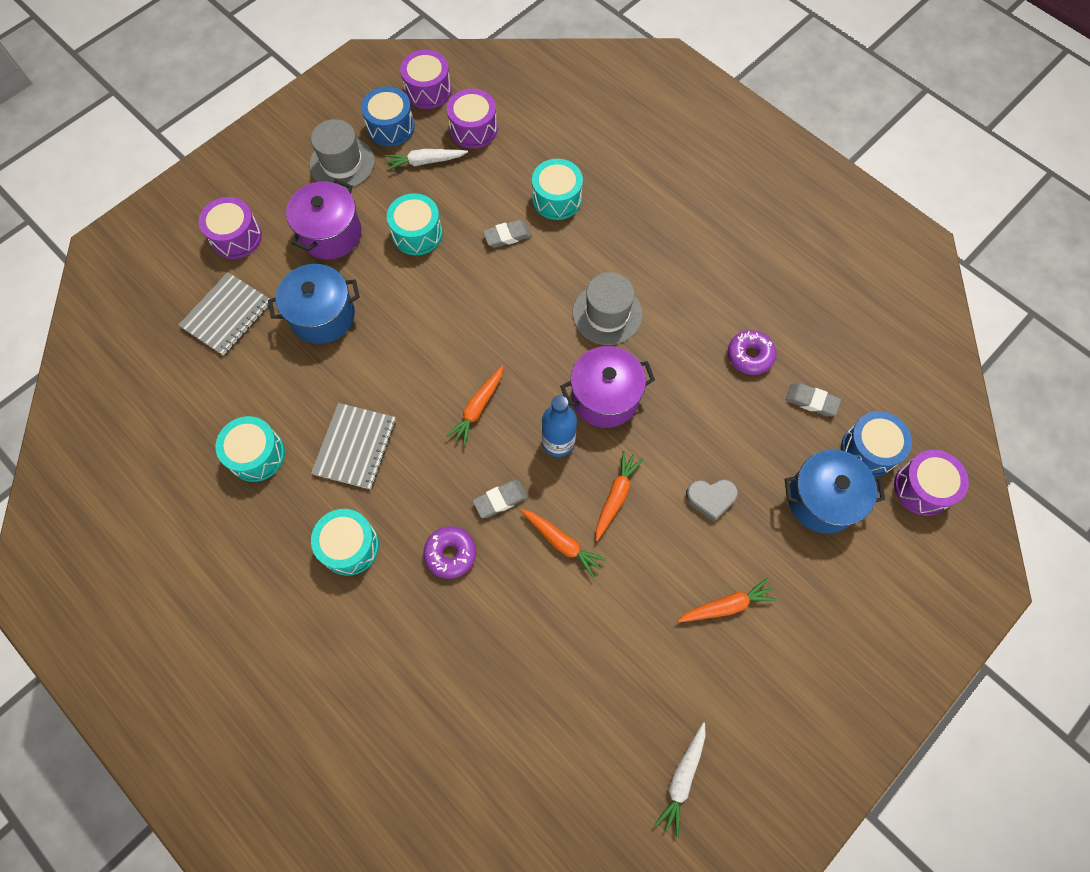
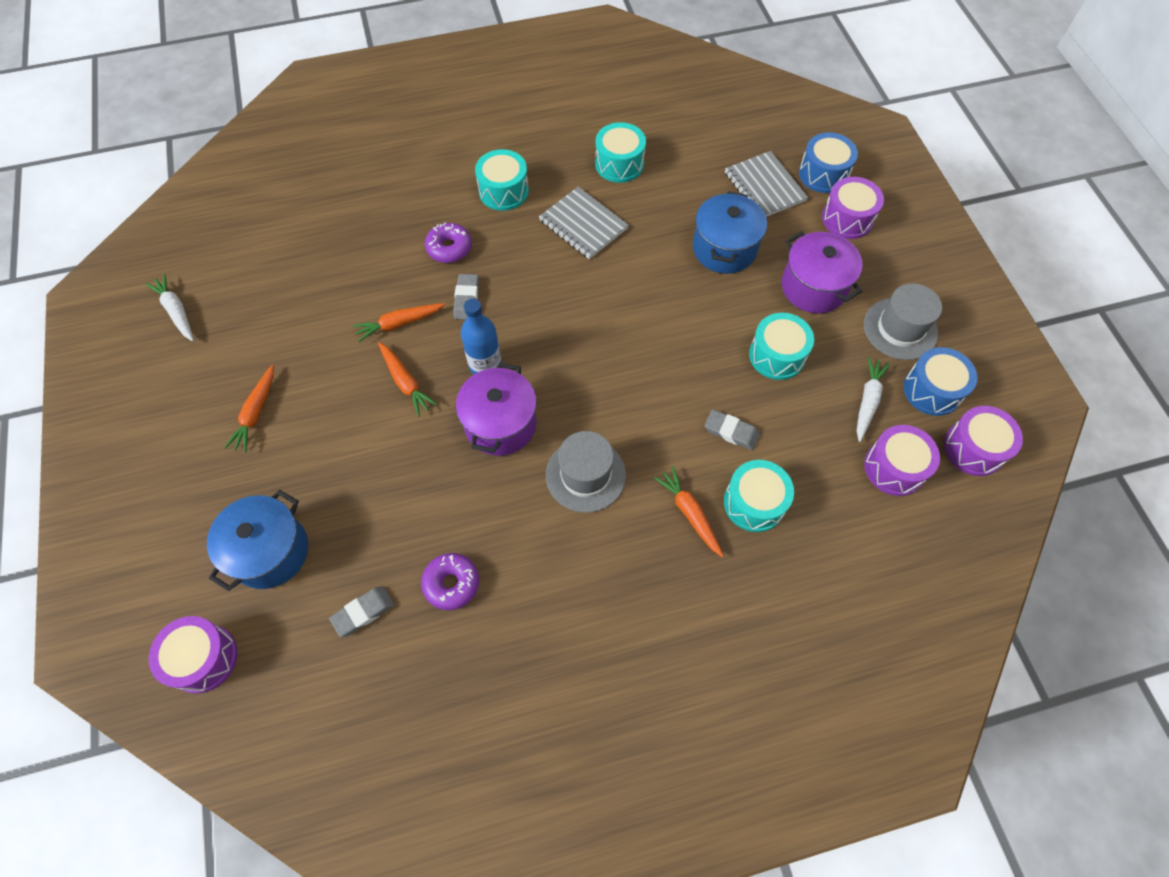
camera: 120 degrees right, 5 degrees down
orange carrot [446,366,503,446] -> orange carrot moved to [654,466,724,557]
grey eraser [483,220,532,248] -> grey eraser turned 75 degrees counterclockwise [705,409,760,450]
grey heart [686,479,738,522] -> none
blue drum [841,411,912,477] -> blue drum moved to [799,132,858,193]

